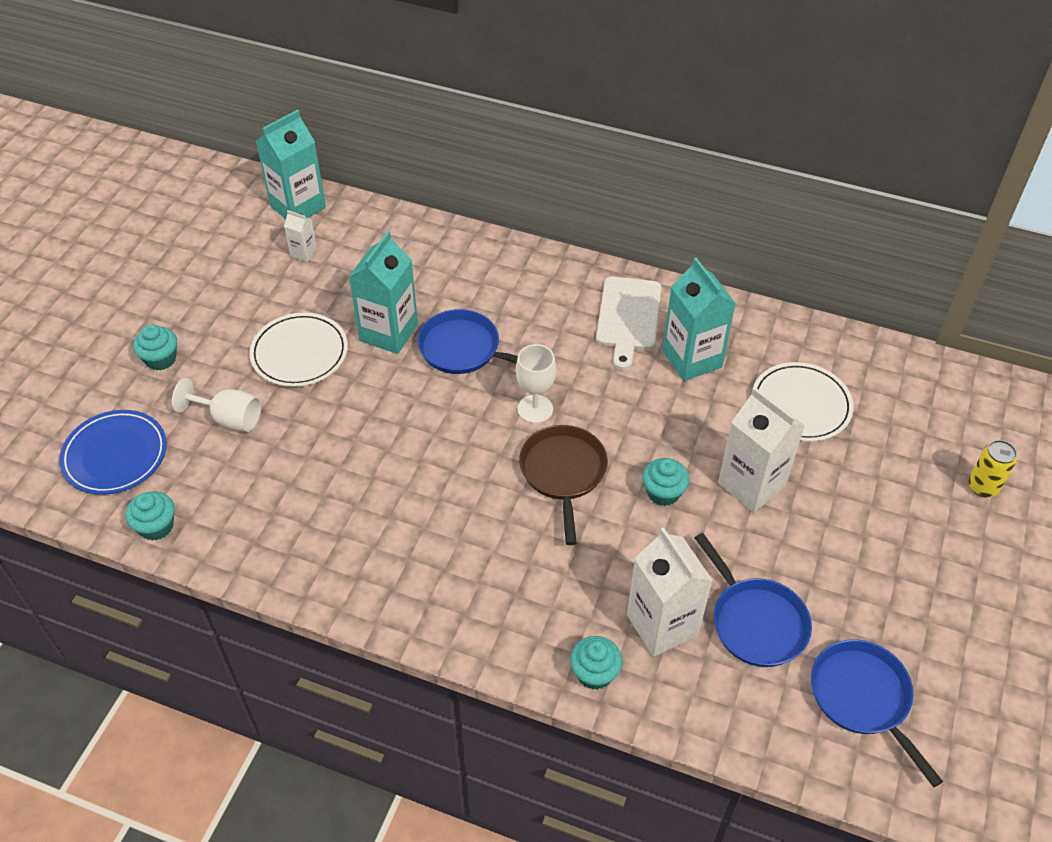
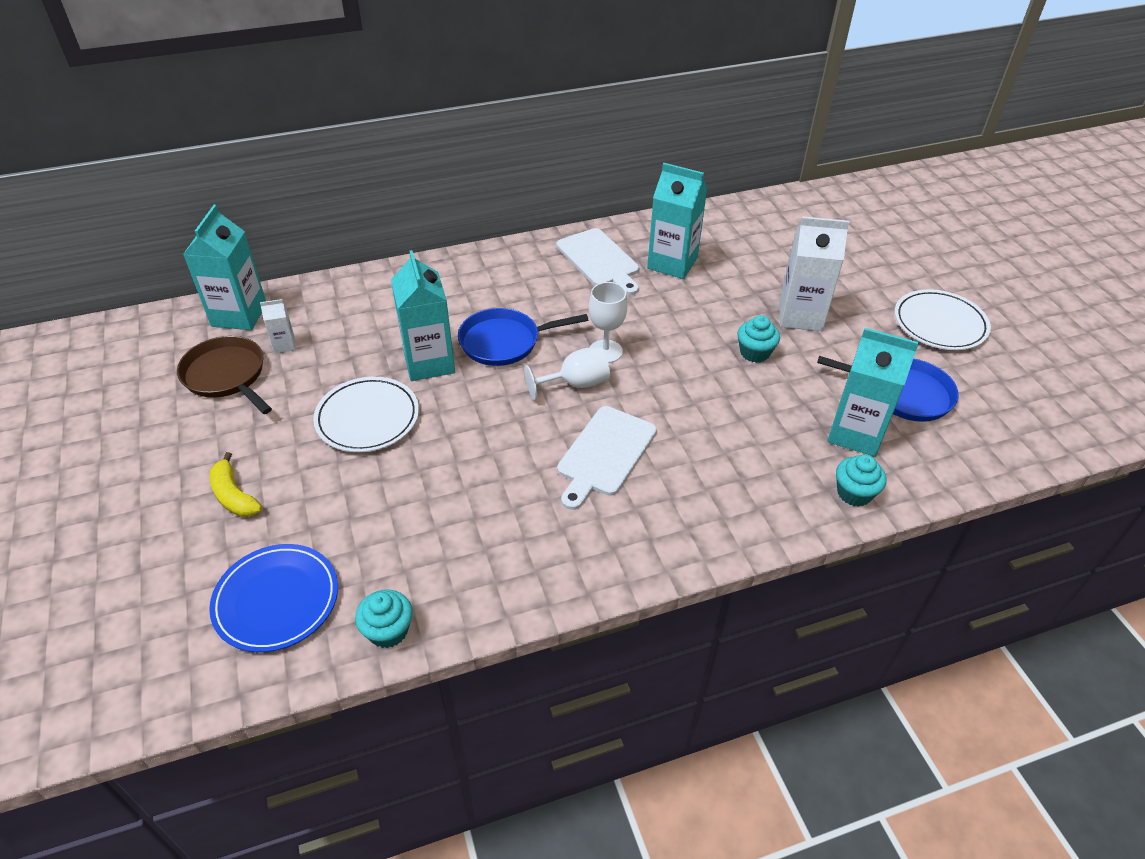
camera: 40 degrees left, 5 degrees down
turquoise cupcake [133,325,177,370] -> yellow banana [210,452,262,517]
white goblet [172,378,261,432] -> white goblet moved to [524,346,610,400]
brown pan [519,425,608,545] -> brown pan moved to [177,336,272,414]
white carton [627,527,713,657] -> turquoise carton [827,328,919,457]
white plate [753,362,854,441] -> white plate moved to [895,289,991,350]
blue pan [811,639,943,787] -> none
yellow can [968,440,1017,497] -> none
none -> white cutting board [557,406,657,510]

